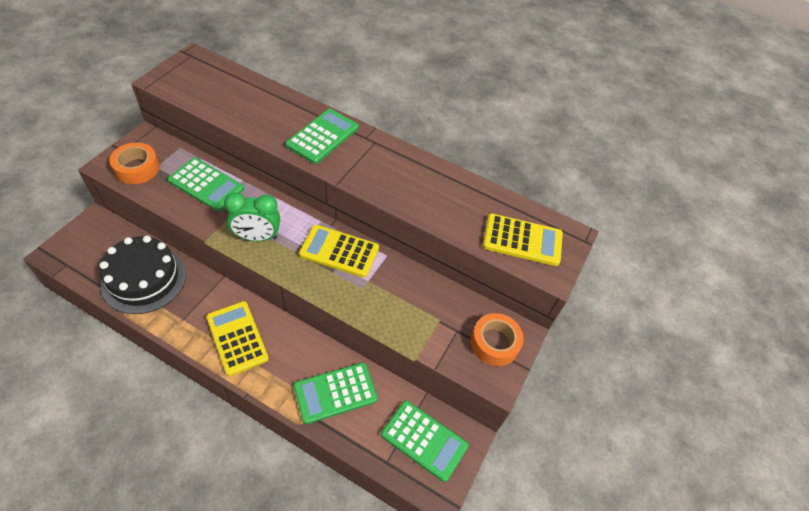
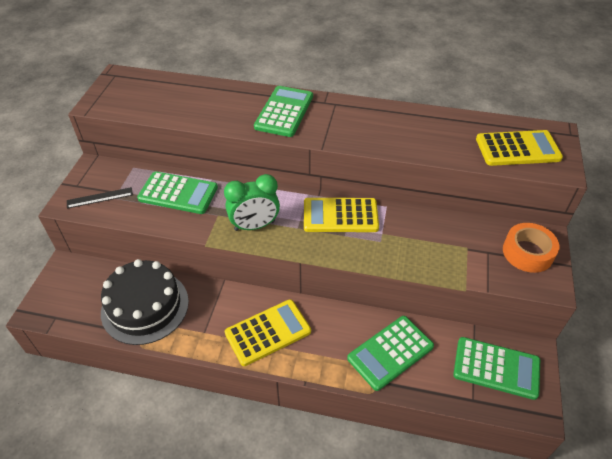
camera: 10 degrees left, 5 degrees down
orange tape [109,143,160,184] -> black ruler [67,187,133,209]
yellow calculator [206,301,269,376] -> yellow calculator turned 105 degrees clockwise [225,299,311,366]

